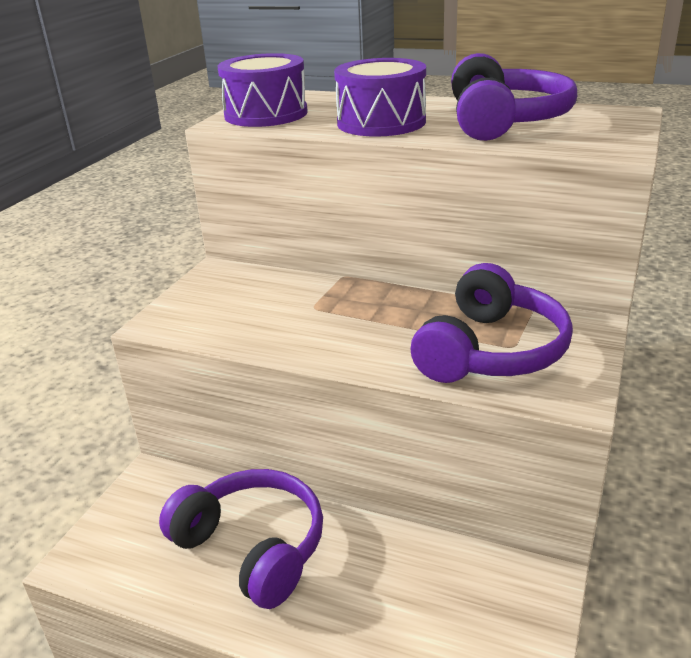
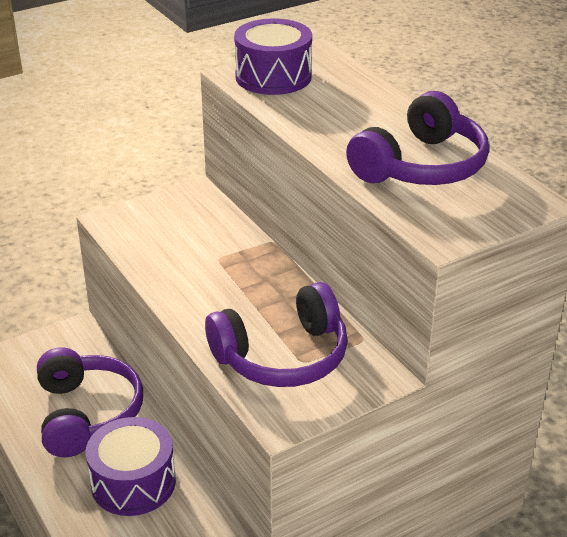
camera: 35 degrees right, 5 degrees up
purple drum [334,58,426,137] -> purple drum moved to [86,417,176,516]

